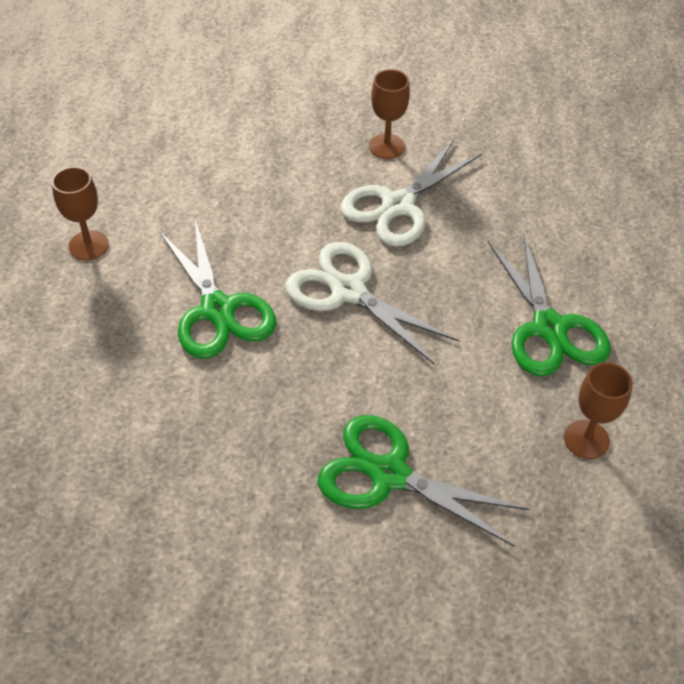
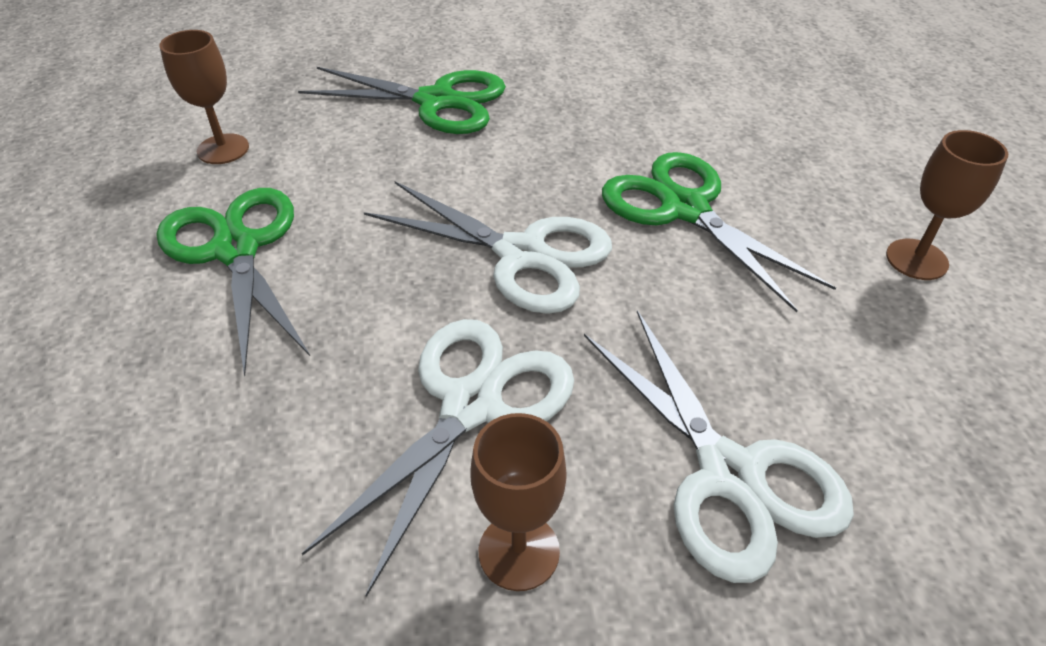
camera: 170 degrees right, 5 degrees down
none -> white scissors [584,310,854,583]

